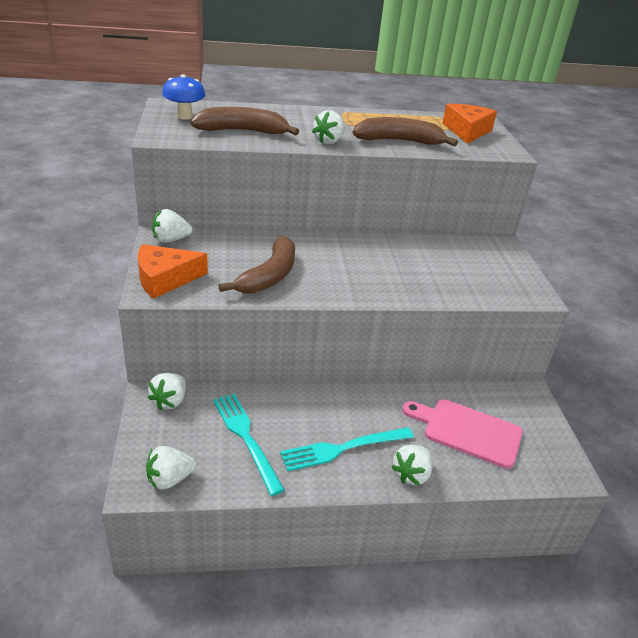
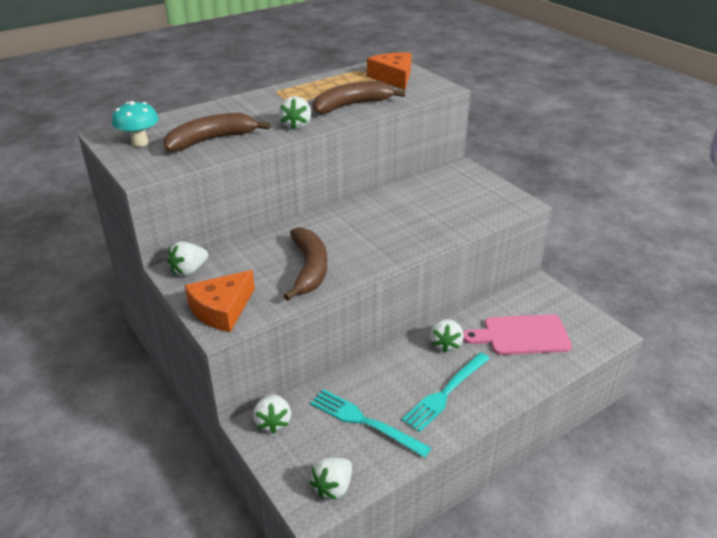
camera: 25 degrees left, 0 degrees up
blue mushroom [162,74,205,120] -> turquoise mushroom [112,101,159,147]
white strawberry [391,445,433,486] -> white strawberry moved to [430,319,464,353]

